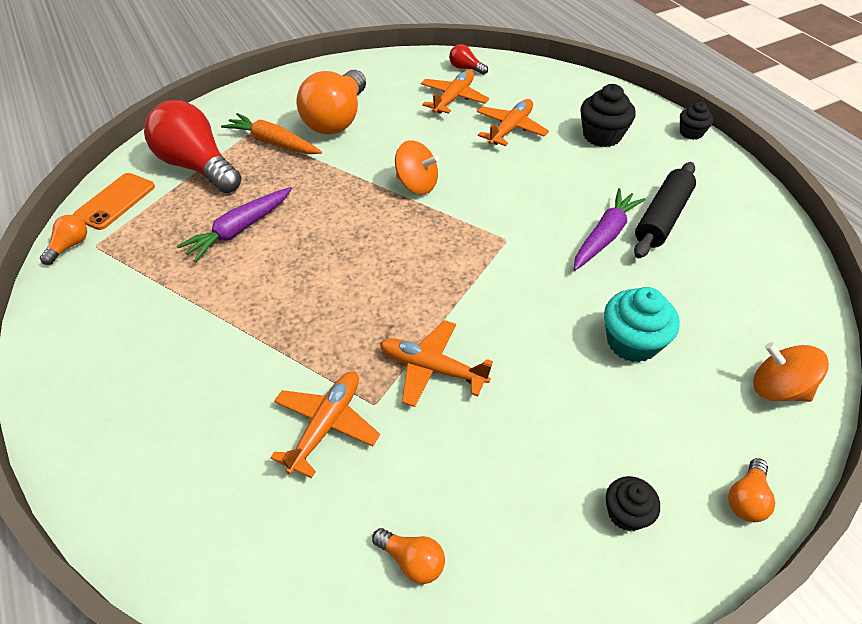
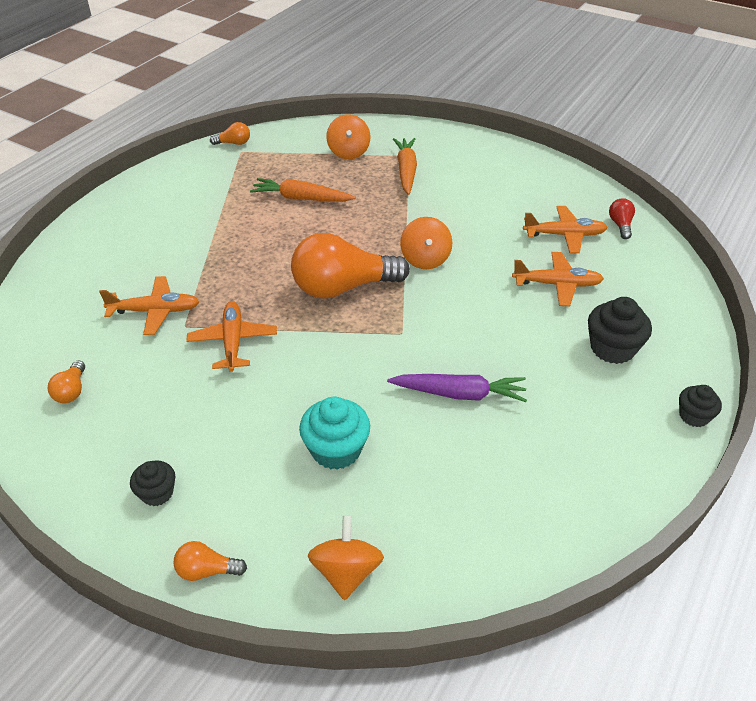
camera: 60 degrees right, 5 degrees down
orange phone [73,173,155,230] -> none
red light bulb [144,100,242,193] -> orange spinning top [326,114,371,159]
purple carrot [177,187,292,262] -> orange carrot [250,178,356,202]
orange light bulb [296,70,366,135] -> orange light bulb moved to [291,233,410,299]
black rolling pin [634,162,696,258] -> none

